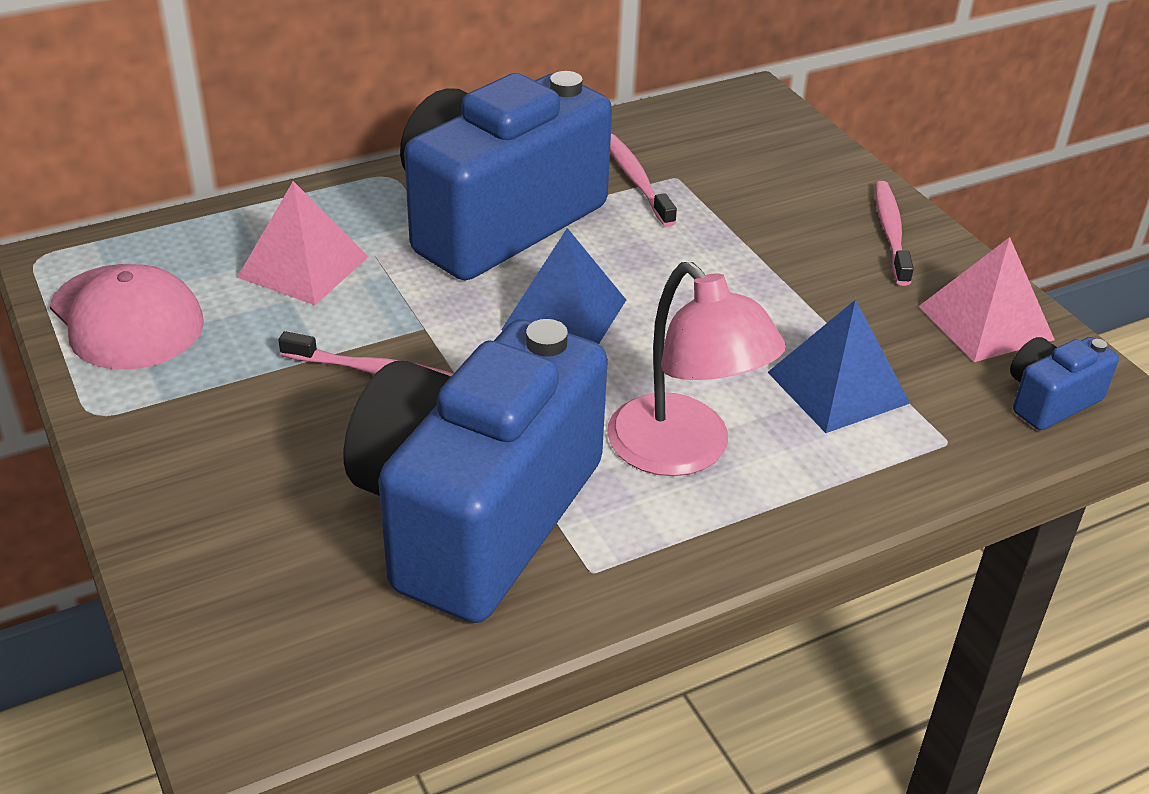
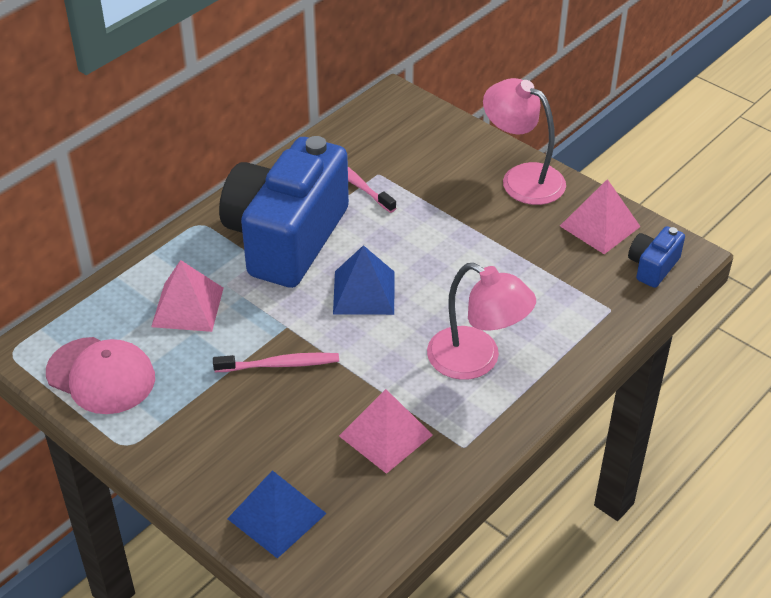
camera: 20 degrees left, 5 degrees up
blue camera [344,319,608,623] -> pink pyramid [339,389,433,474]
blue pyramid [768,300,910,433] -> blue pyramid moved to [227,470,327,559]
pink toothbrush [875,181,914,286] -> pink lamp [483,78,566,205]

